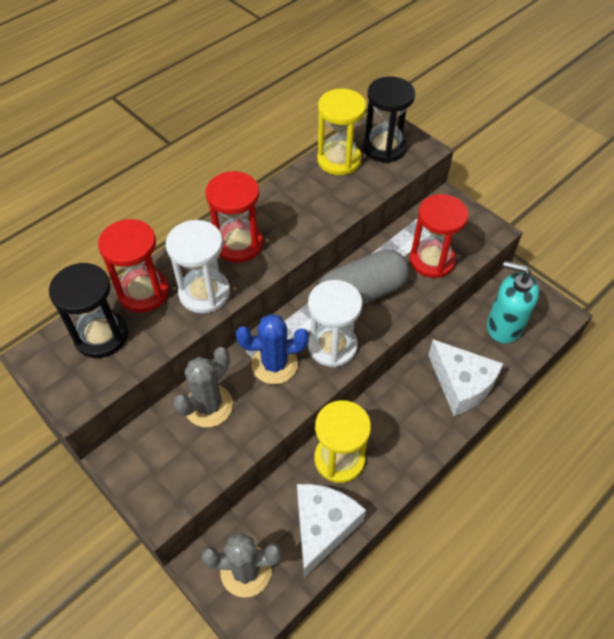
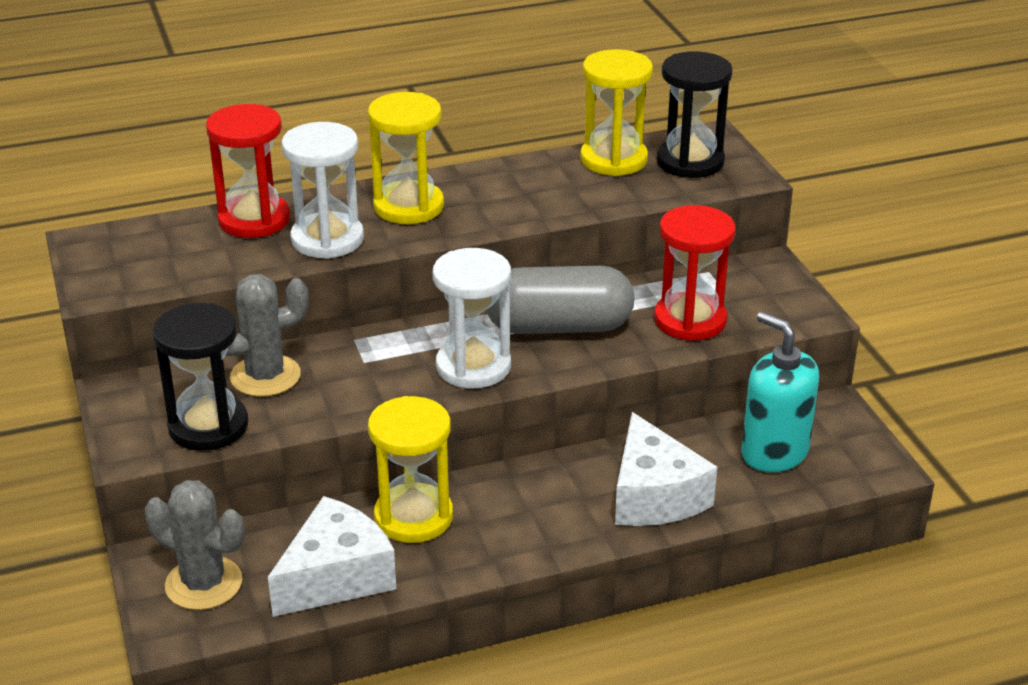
camera: 25 degrees right, 20 degrees down
black hourglass [49,263,128,358] -> black hourglass moved to [152,303,248,451]
red hourglass [206,171,263,263] -> yellow hourglass [368,92,444,224]
blue cactus [236,314,309,384] -> none

